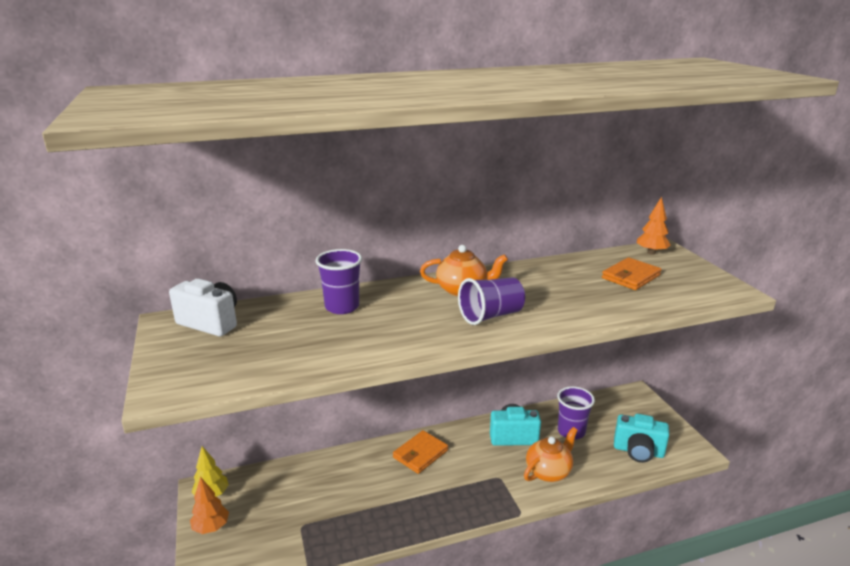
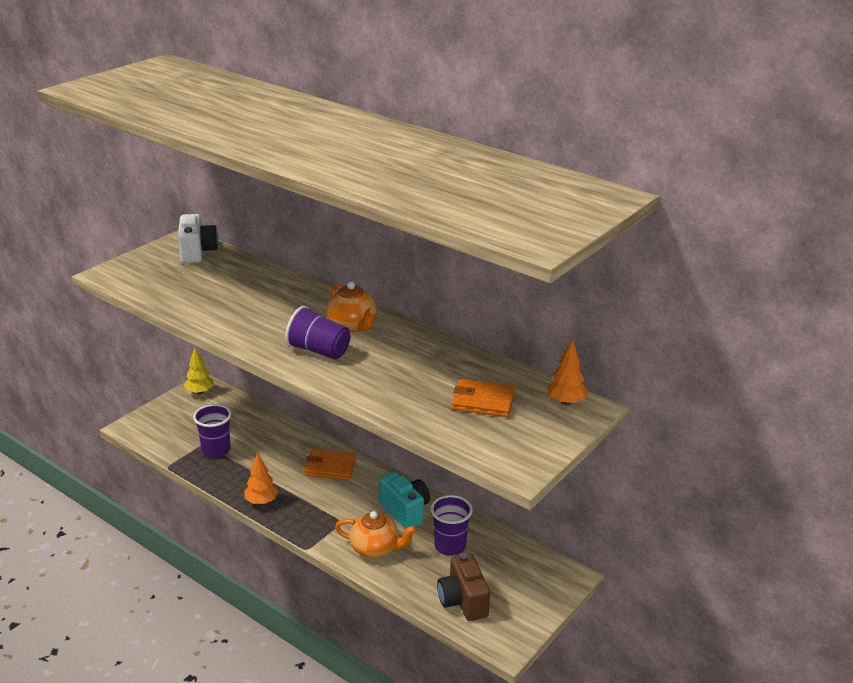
camera: 55 degrees right, 5 degrees up
orange tree [190,477,229,534] -> orange tree moved to [244,453,278,504]
purple cup [316,249,362,314] -> purple cup moved to [193,404,231,458]
turquoise camera [614,414,669,463] -> brown camera [437,553,490,621]

